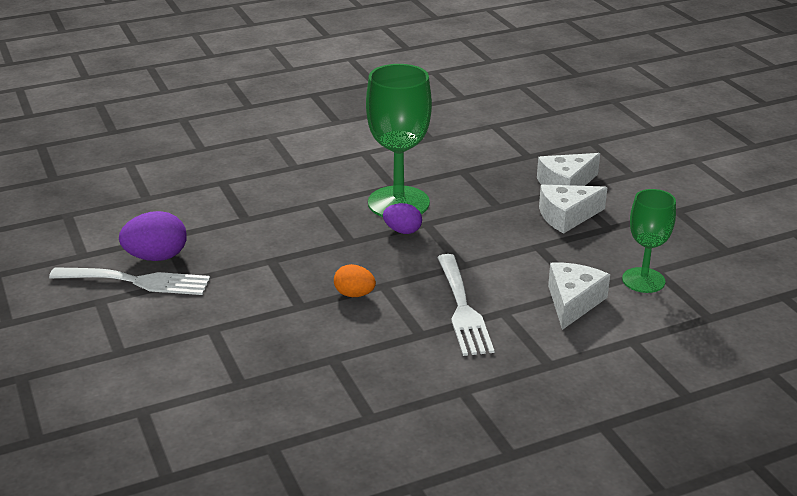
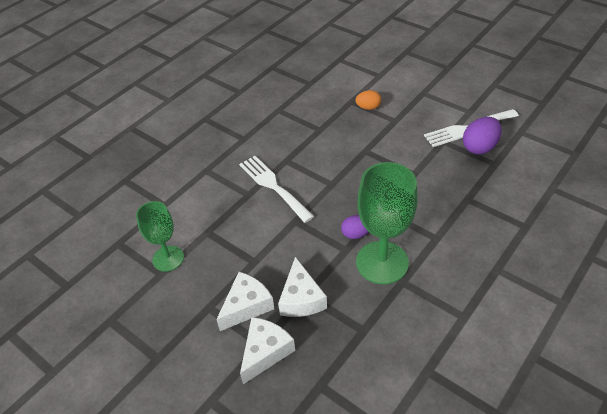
camera: 155 degrees right, 15 degrees up
orange egg [334,264,376,297] -> orange egg moved to [356,90,381,110]
white cheese [548,262,610,330] -> white cheese moved to [278,257,327,317]

